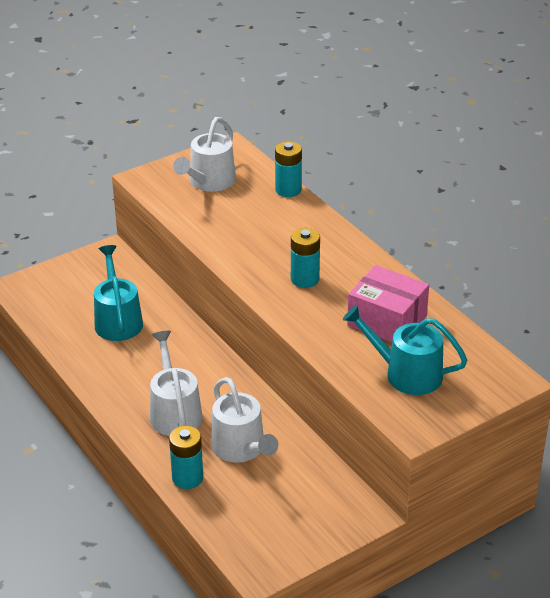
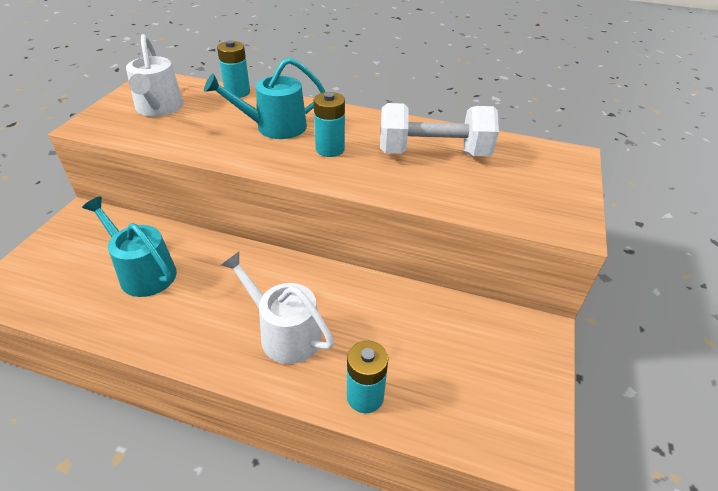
camera: 40 degrees left, 5 degrees up
white watering can [211,377,278,463] -> none
turquoise watering can [343,305,468,395] -> turquoise watering can moved to [204,58,325,139]
pink box [347,265,429,343] -> white dumbbell [380,103,499,156]

